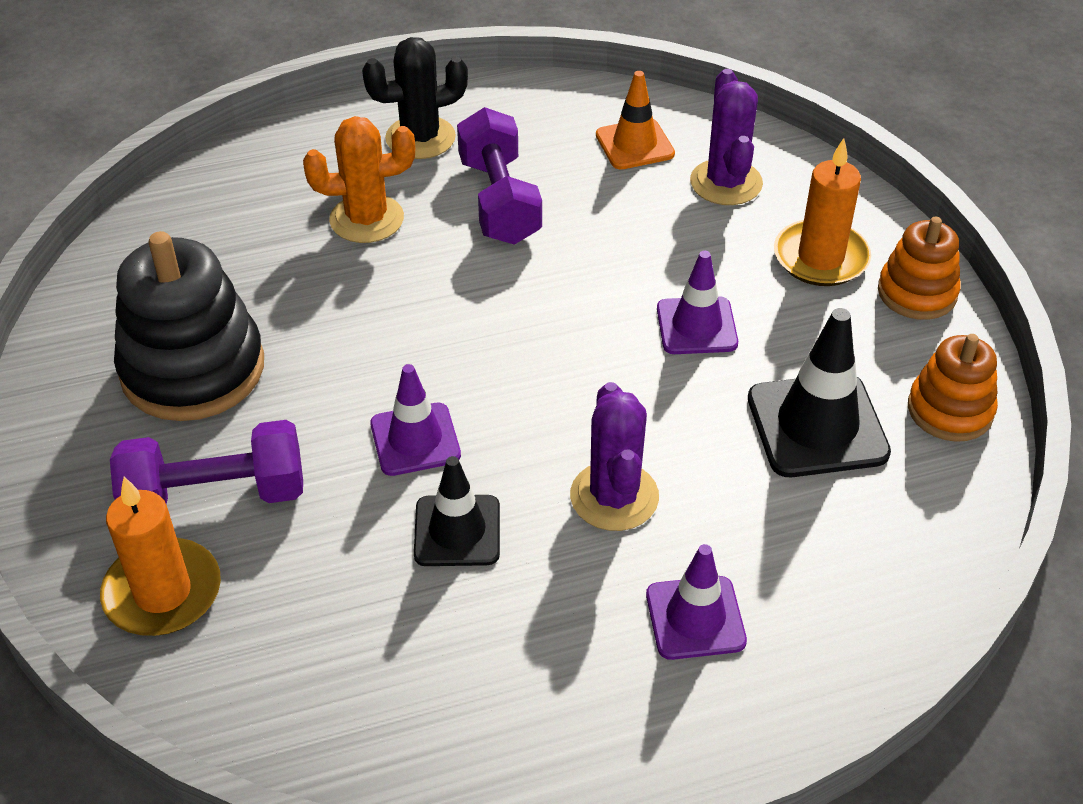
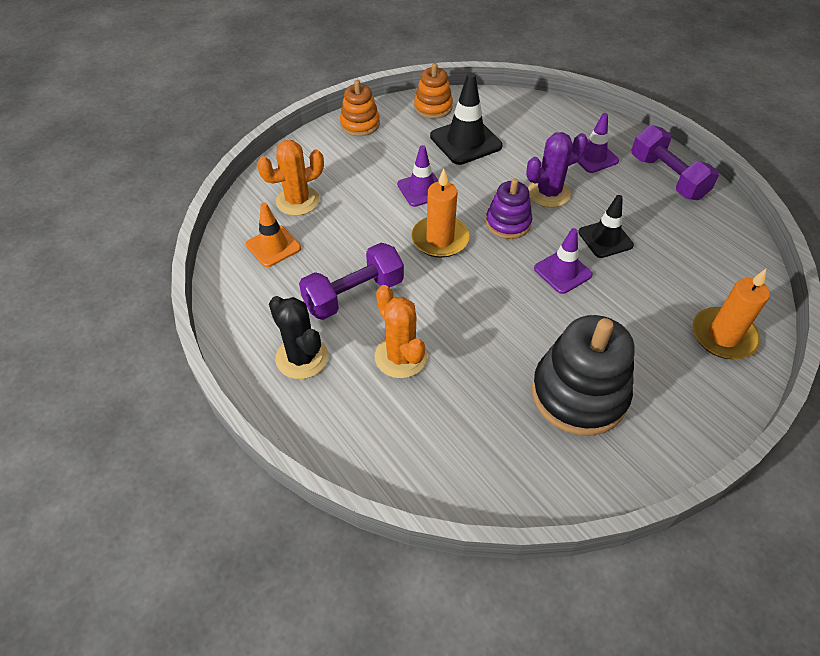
camera: 110 degrees left, 5 degrees up
purple dumbbell [110,420,303,504] -> purple dumbbell moved to [632,125,719,200]
purple cactus [690,69,763,205] -> orange cactus [257,140,324,216]
orange candle [774,138,871,286] -> orange candle moved to [411,169,470,258]
none -> purple stacking toy [486,179,532,239]

